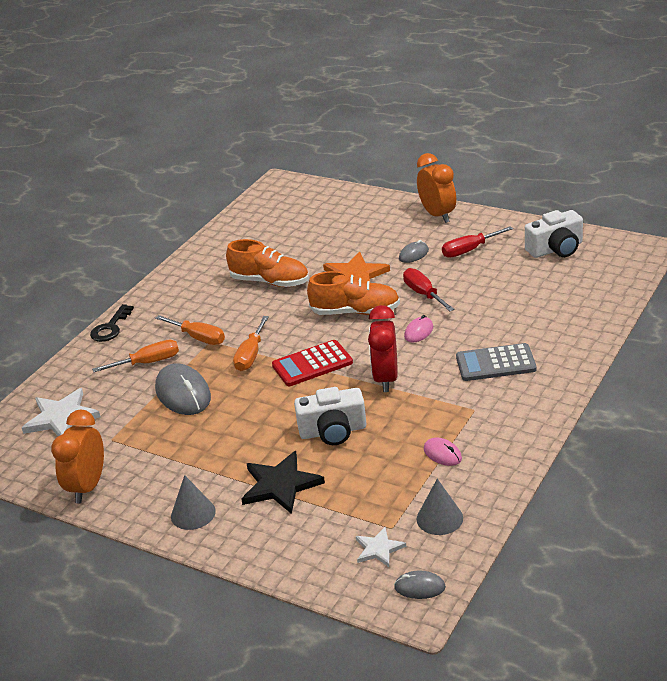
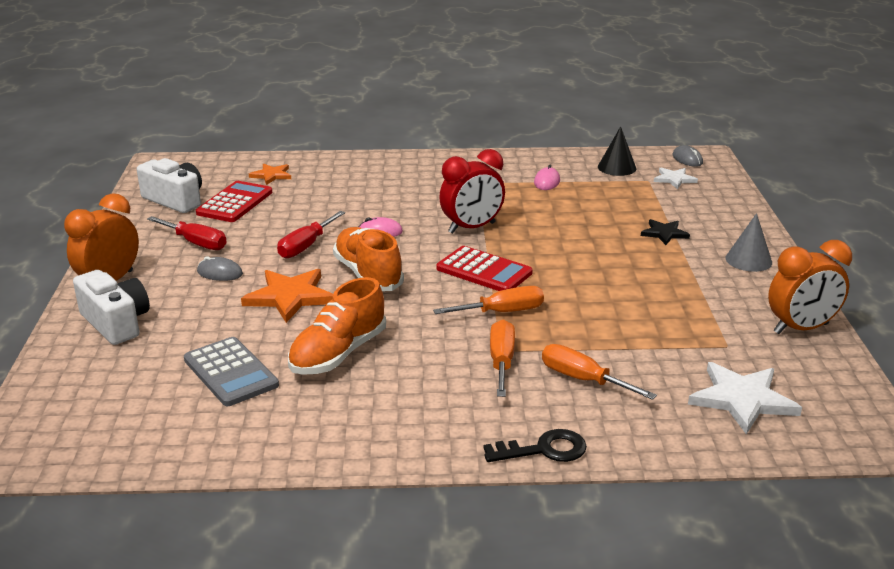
camera: 125 degrees left, 5 degrees down
grey mouse [155,363,211,415] -> none
orange shoe [226,239,309,287] -> orange shoe turned 135 degrees counterclockwise [288,277,386,375]
black star [241,451,325,514] -> black star [641,219,690,245], size x0.58
white camera [294,387,366,445] -> white camera moved to [73,270,150,345]
grey cone [416,479,463,535] -> black cone [598,126,636,176]
grey calculator [456,343,537,381] -> grey calculator moved to [184,337,279,406]
none -> red calculator [196,181,272,222]
none -> orange star [249,163,291,185]

